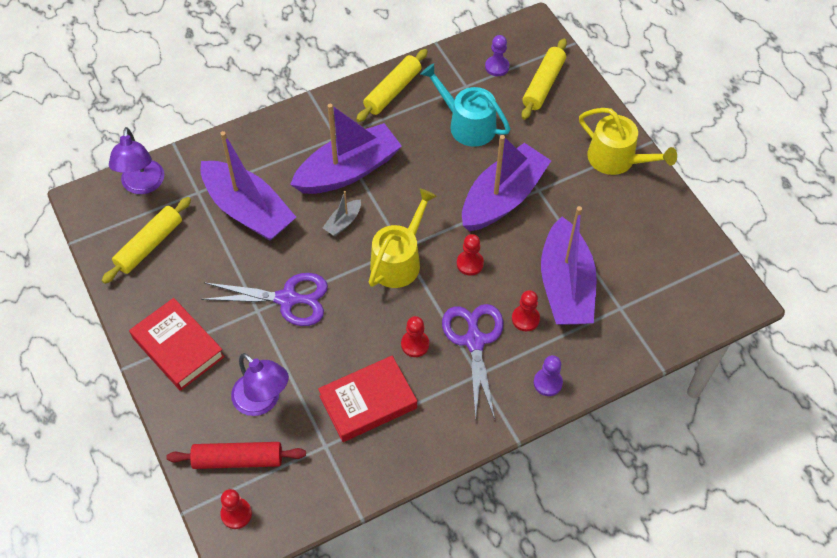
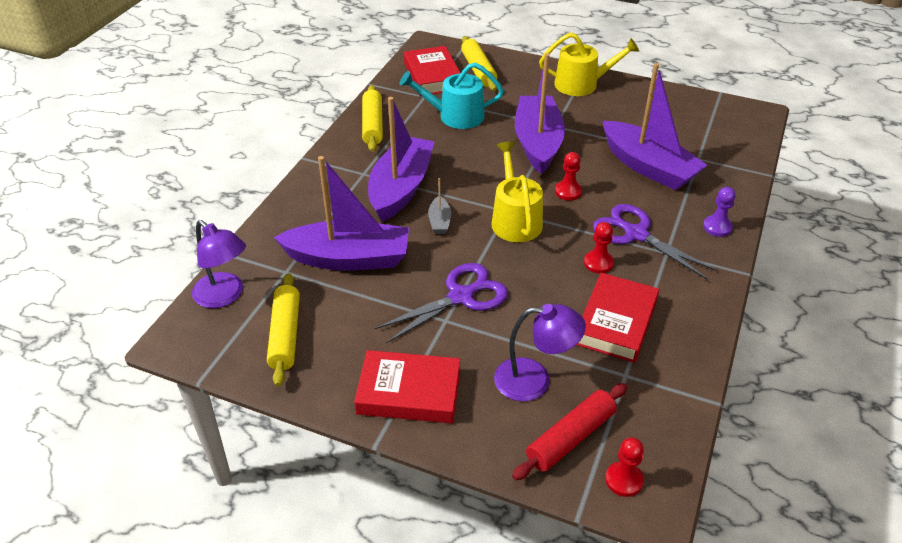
camera: 40 degrees left, 15 degrees down
purple pawn [485,35,509,76] -> red book [404,46,461,96]
red pawn [512,290,540,332] -> none

